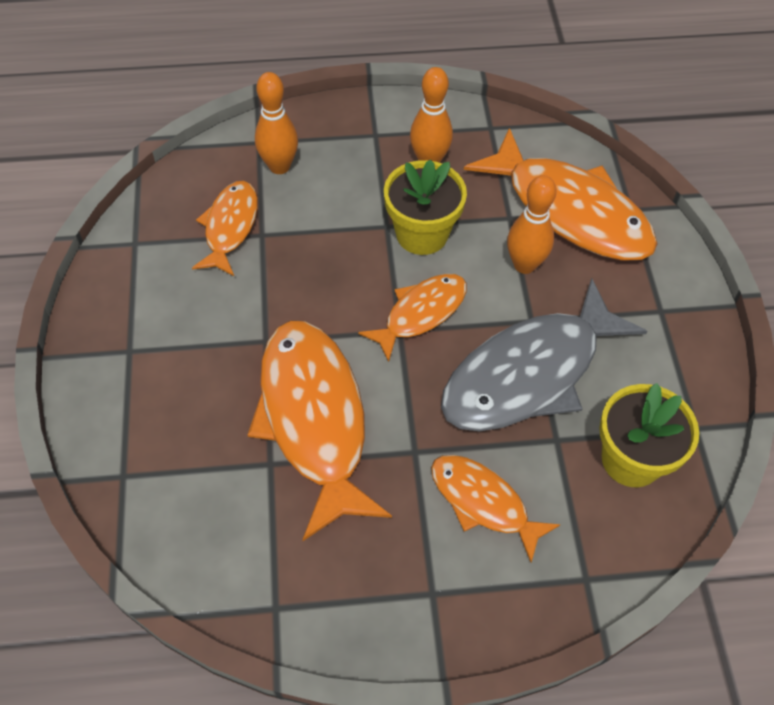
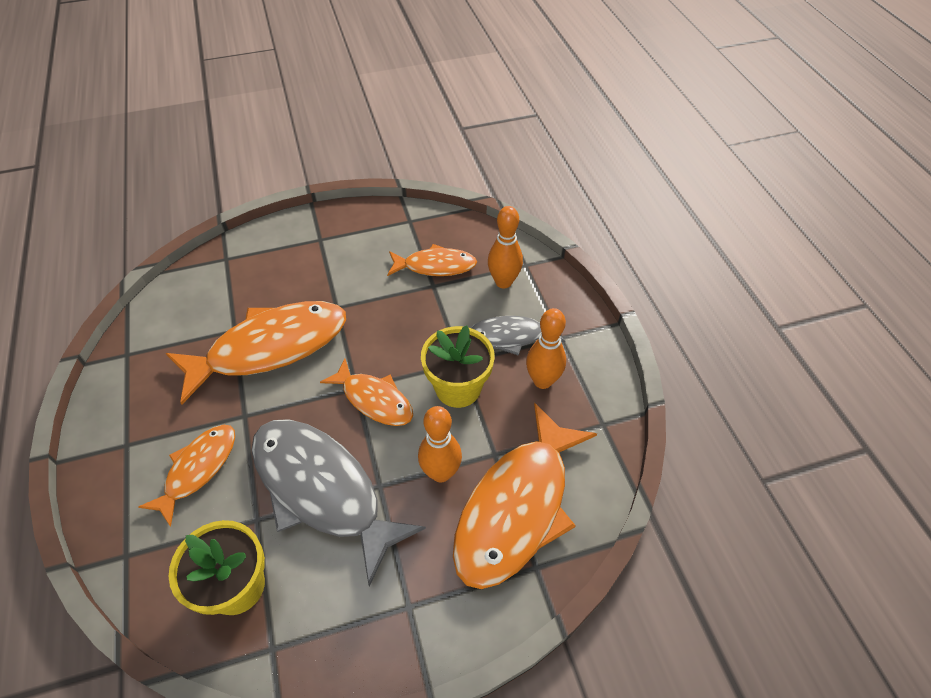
camera: 80 degrees right, 5 degrees down
none -> grey fish [470,316,565,356]

